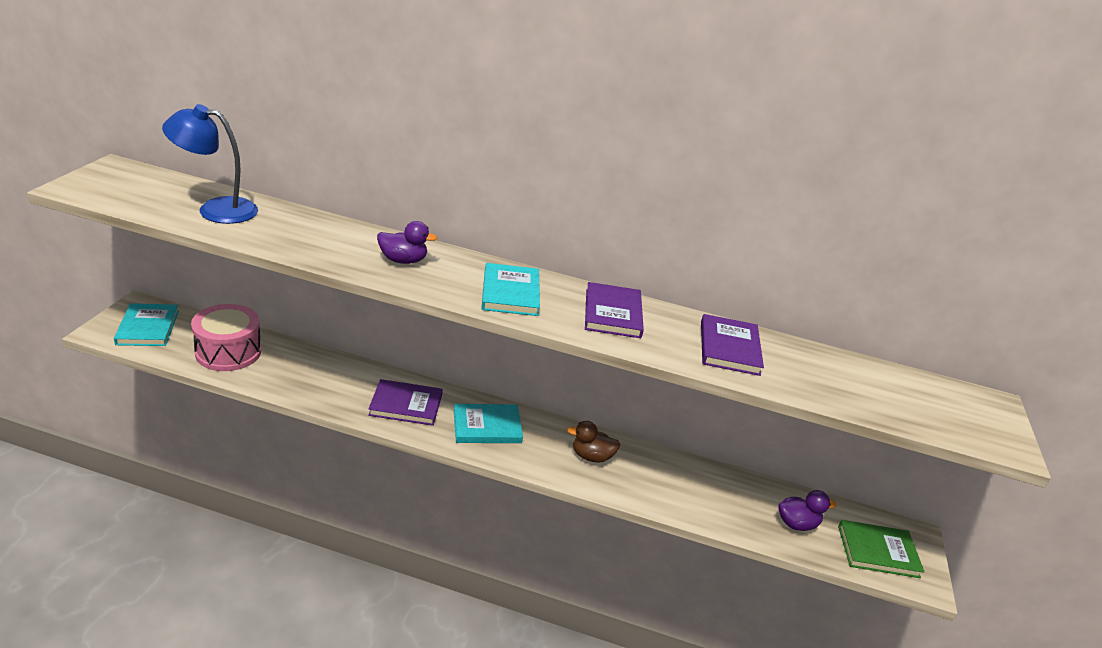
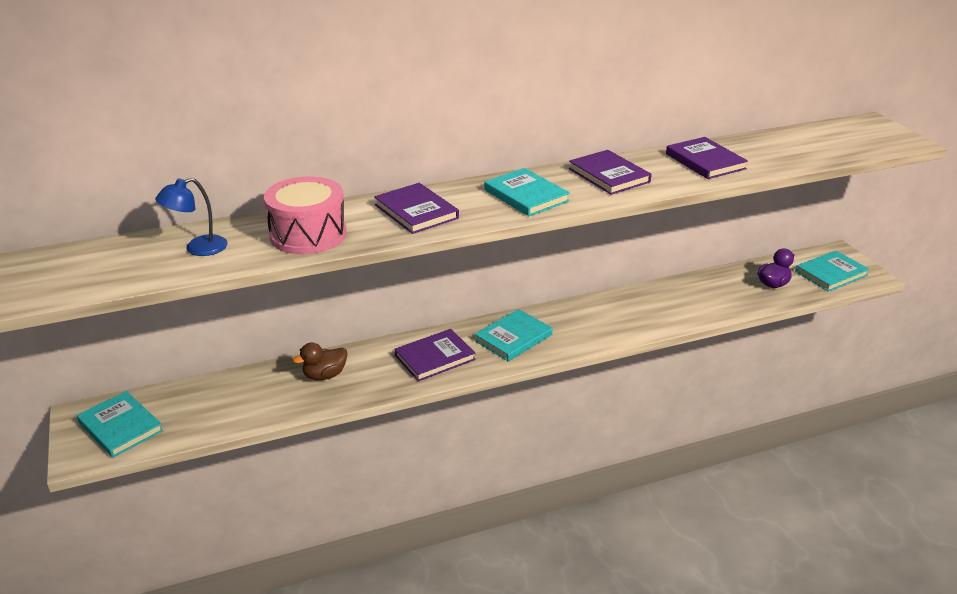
camera: 30 degrees left, 0 degrees up
blue lamp [162,104,258,224] -> blue lamp [155,178,228,256], size x0.65
pink drum [191,304,261,371] -> pink drum moved to [264,176,347,254]
purple duck [377,221,437,264] -> purple book [374,183,459,234]
brown duck [567,421,620,463] -> brown duck moved to [293,343,347,380]
green book [838,520,925,578] -> turquoise book [795,251,870,292]

